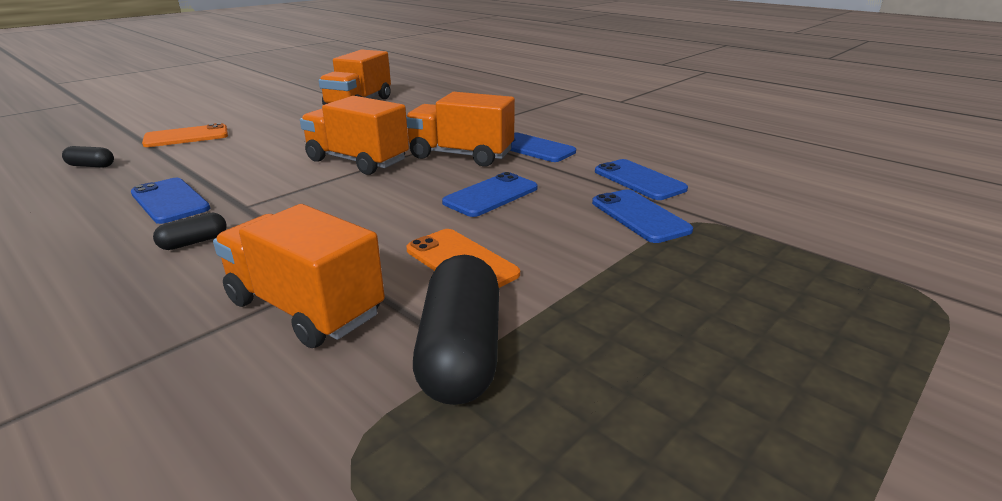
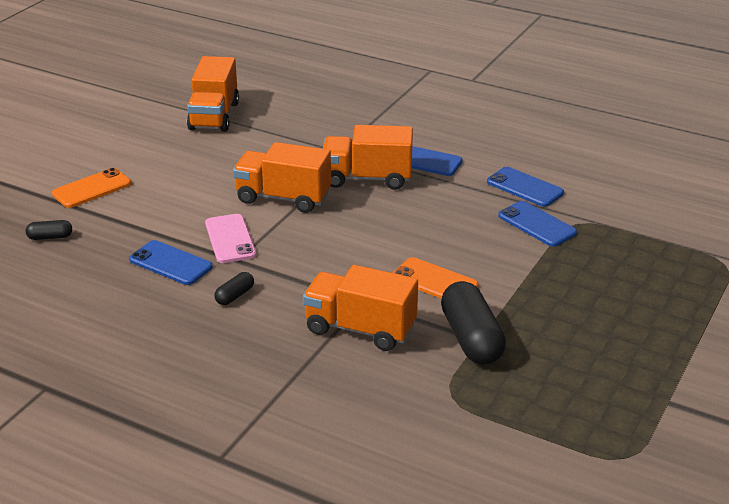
camera: 15 degrees left, 5 degrees up
blue phone [442,172,538,217] -> none
none -> pink phone [205,214,256,263]

